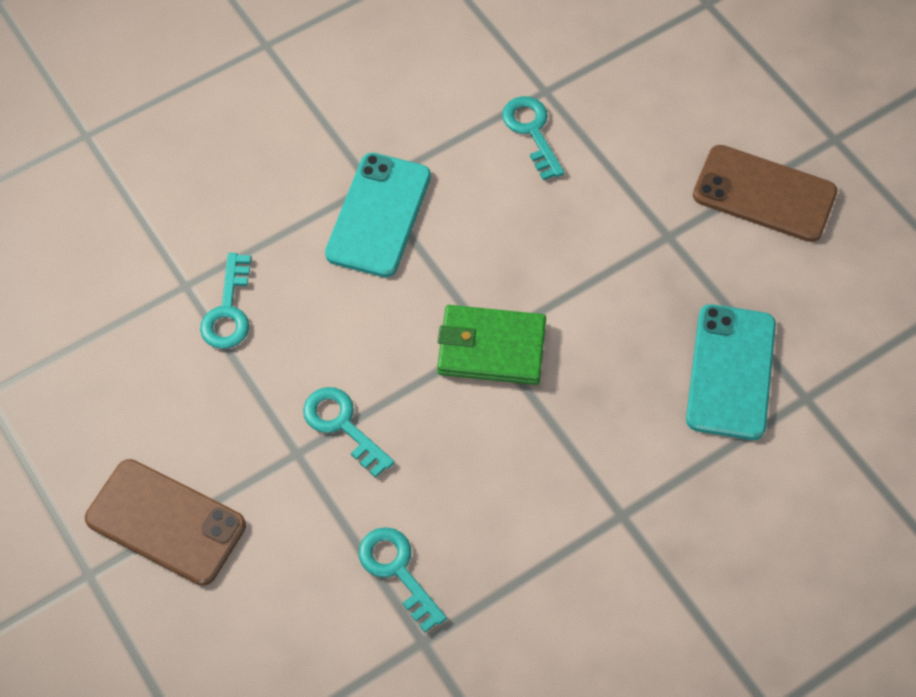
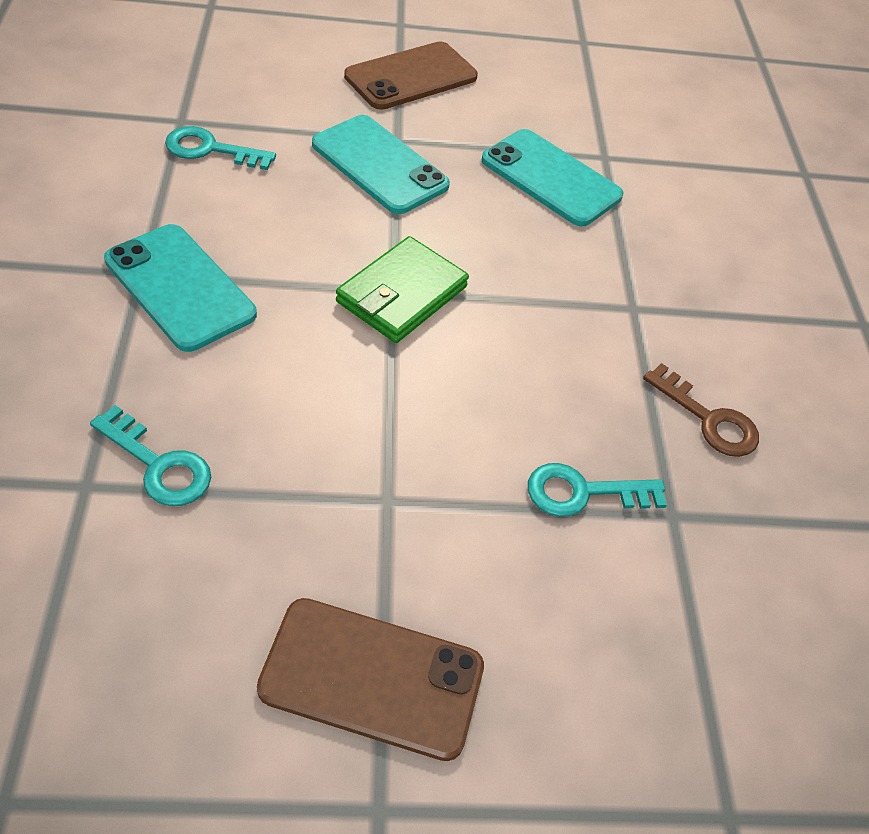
camera: 65 degrees left, 10 degrees down
brown phone [85,459,246,586] -> brown phone turned 45 degrees clockwise [257,598,484,761]
turquoise key [303,387,395,478] -> none
none -> turquoise phone [312,115,450,214]
none -> brown key [643,363,759,457]

